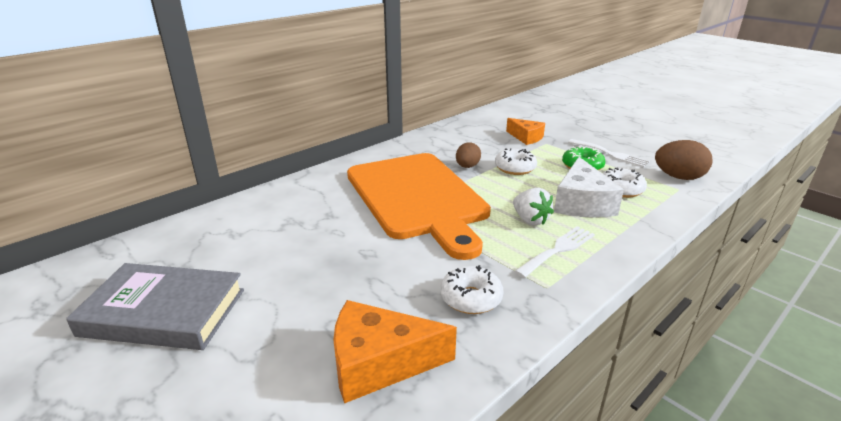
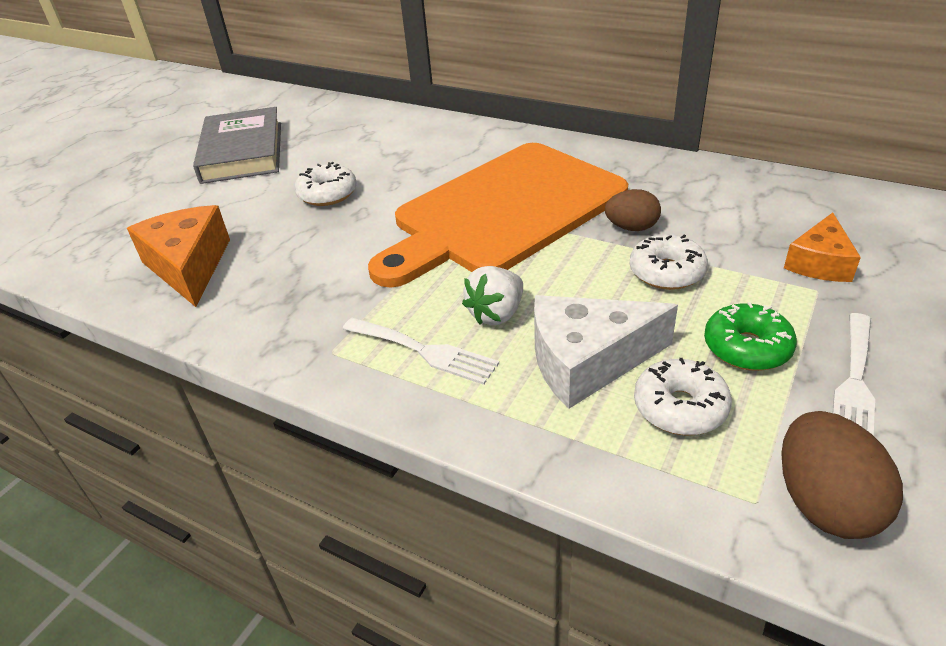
camera: 75 degrees right, 10 degrees up
white donut [440,265,503,314] -> white donut moved to [295,162,357,206]

